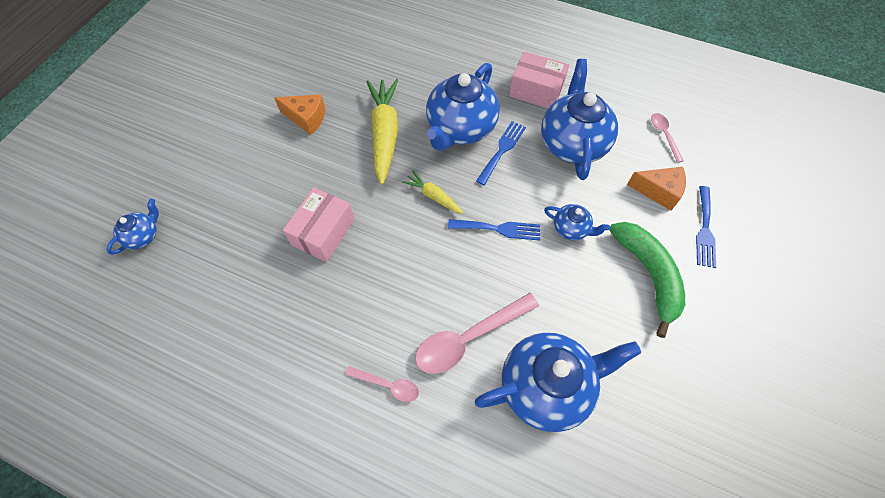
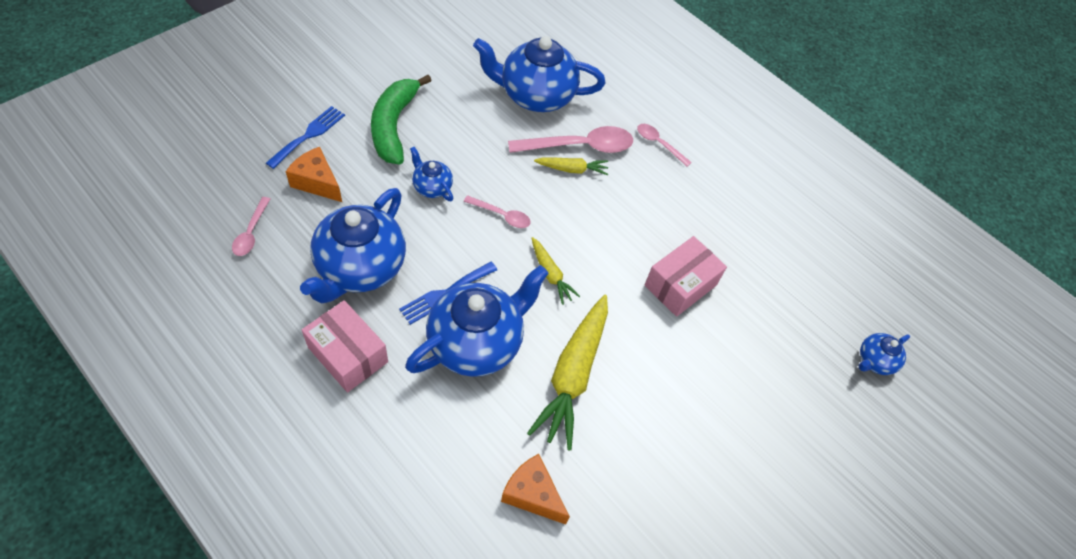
camera: 165 degrees left, 5 degrees down
orange cheese [275,94,325,135] -> orange cheese moved to [501,454,570,524]
blue fork [448,219,540,241] -> pink spoon [464,195,531,228]
none -> yellow carrot [534,158,608,175]

